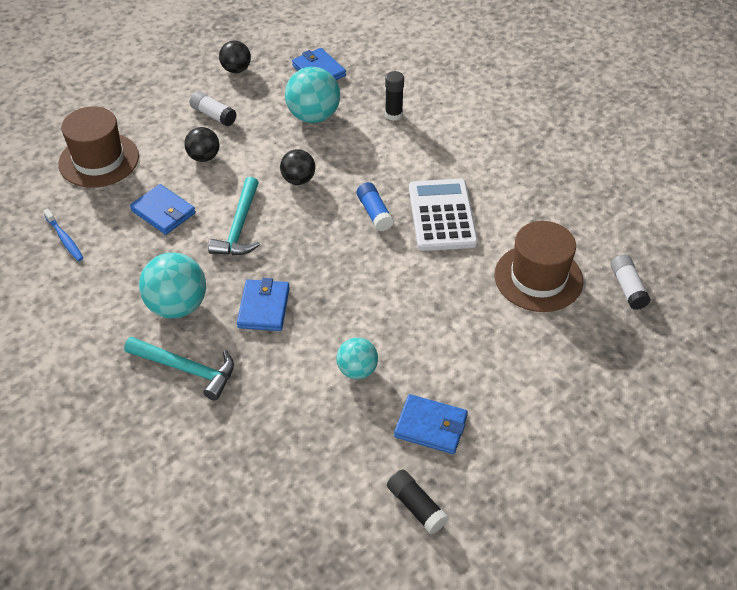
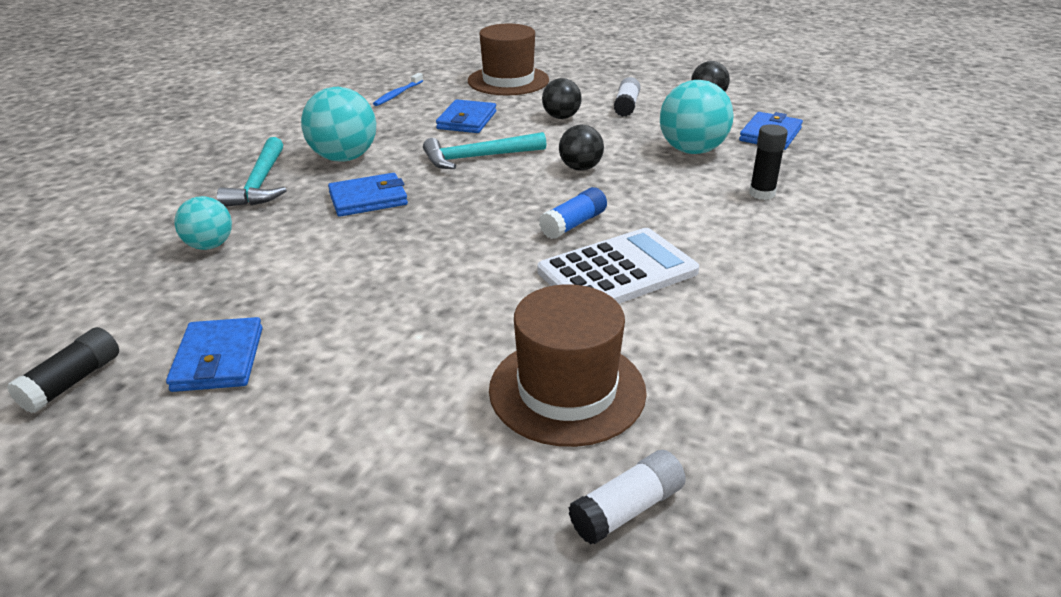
camera: 65 degrees right, 15 degrees down
turquoise ball [336,338,378,379] -> turquoise ball moved to [174,196,232,250]

